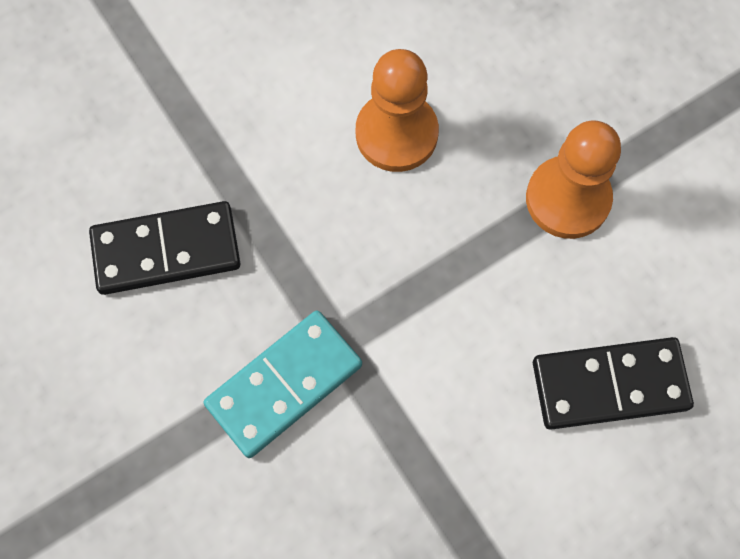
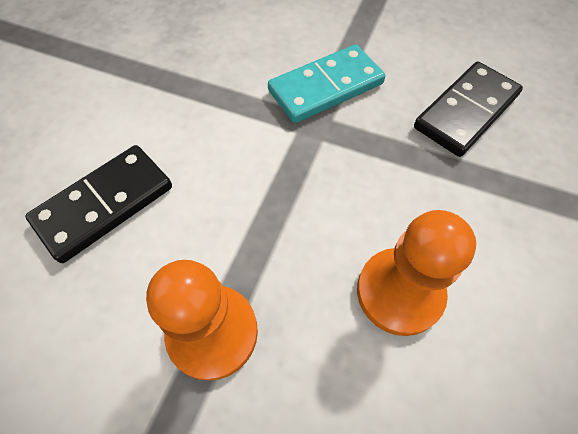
camera: 145 degrees right, 10 degrees down
turquoise domino [204,311,362,458] -> turquoise domino turned 45 degrees clockwise [268,44,385,123]

